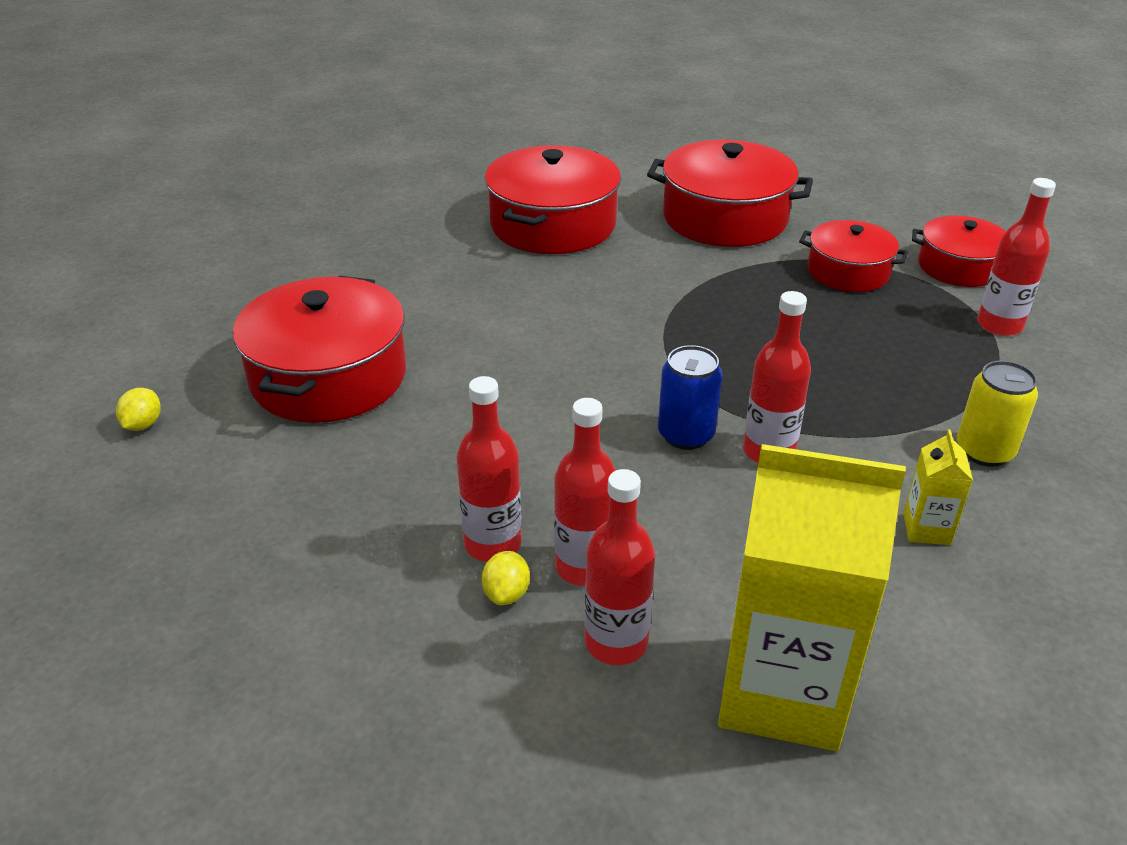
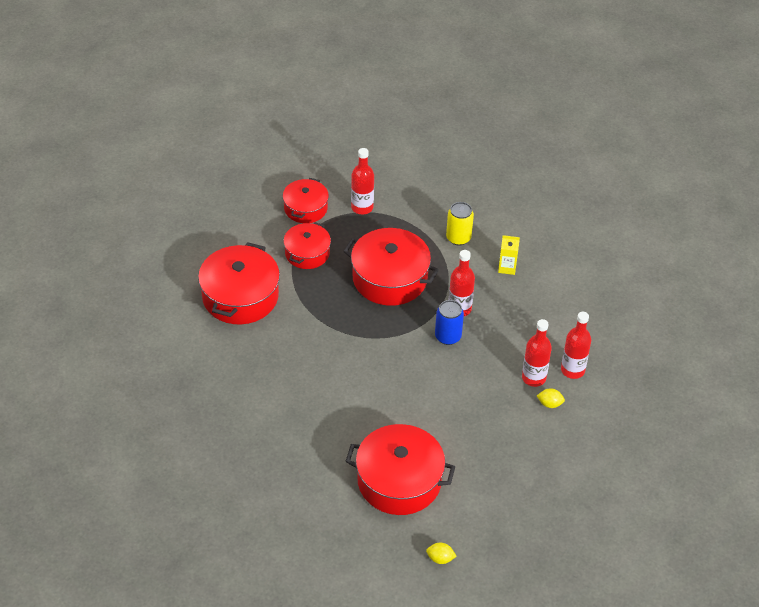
camera: 90 degrees left, 10 degrees up
red bottle [456,376,522,562] -> none
red pot [485,145,621,254] -> red pot moved to [343,228,439,306]
yellow carton [718,444,906,751] -> none

